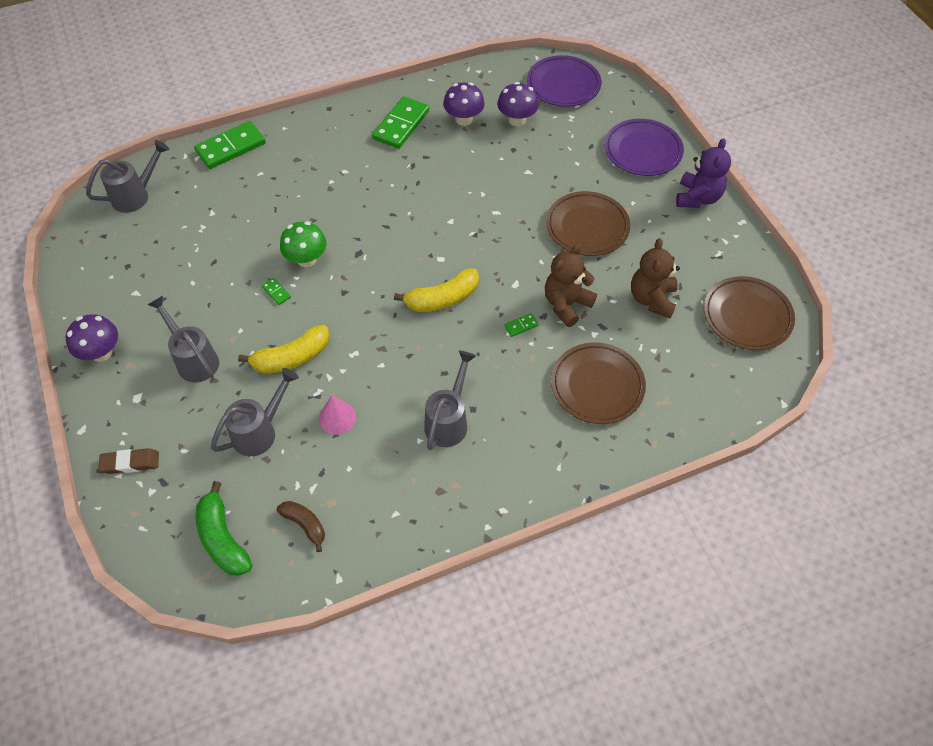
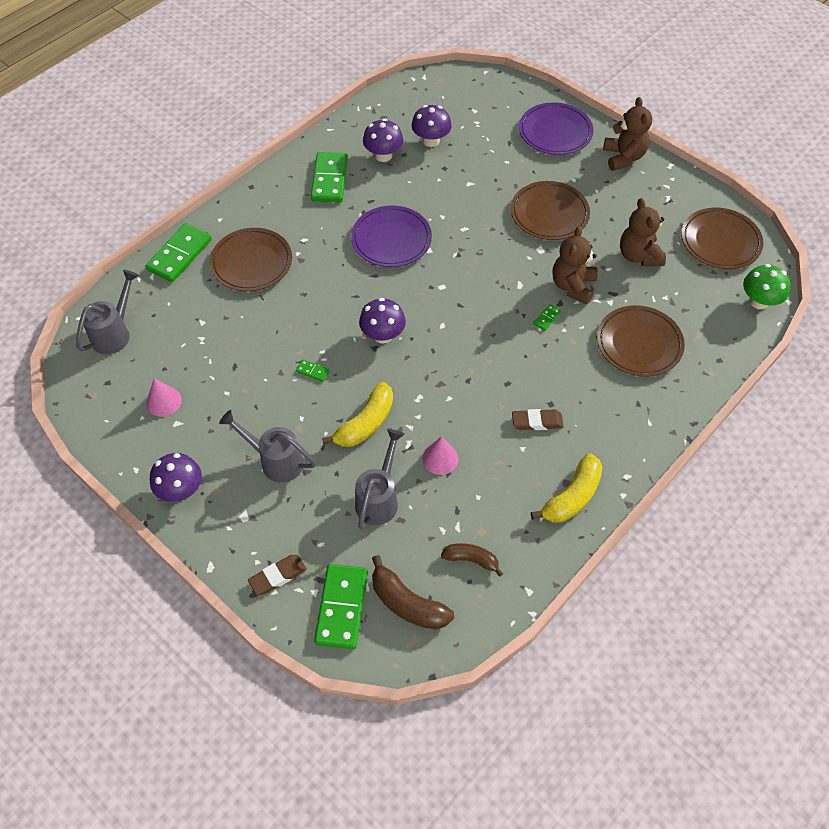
camera: 25 degrees left, 0 degrees up
green banana [195,481,252,576] -> brown banana [372,555,454,630]
green mushroom [280,221,326,267] -> green mushroom moved to [743,264,791,309]
yellow banana [394,268,479,312] -> yellow banana moved to [531,453,603,523]
grey watering can [424,351,476,450] -> brown eraser [512,409,564,430]
purple plate [527,55,601,107] -> purple plate moved to [351,205,432,267]
purple teddy bear [676,138,731,208] -> brown teddy bear [603,97,652,171]
none -> pink cone [146,378,182,417]
none -> brown plate [210,228,292,291]
none -> green domino [314,564,368,649]
none -> purple mushroom [359,298,406,344]

